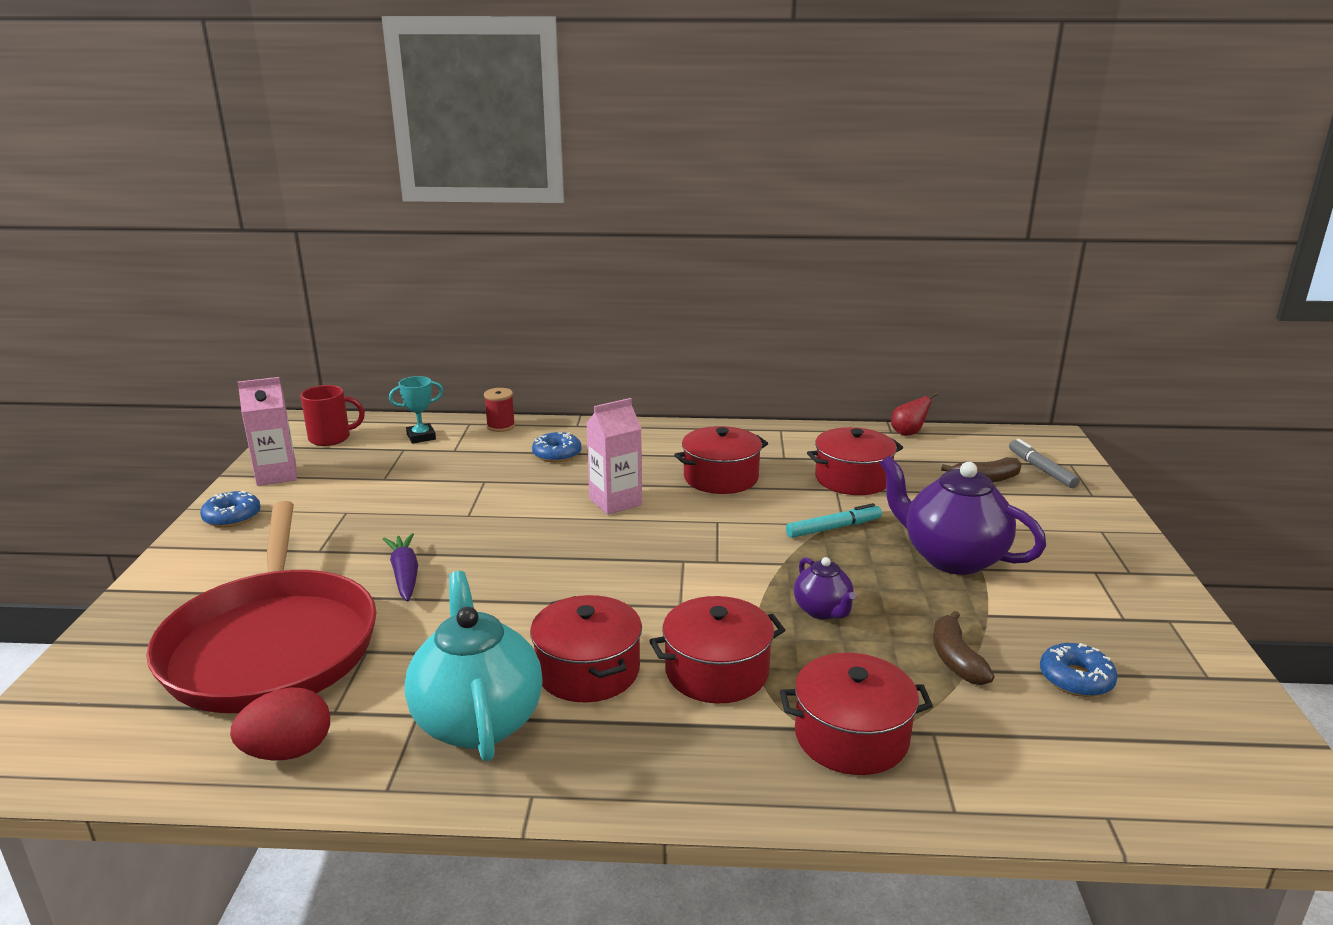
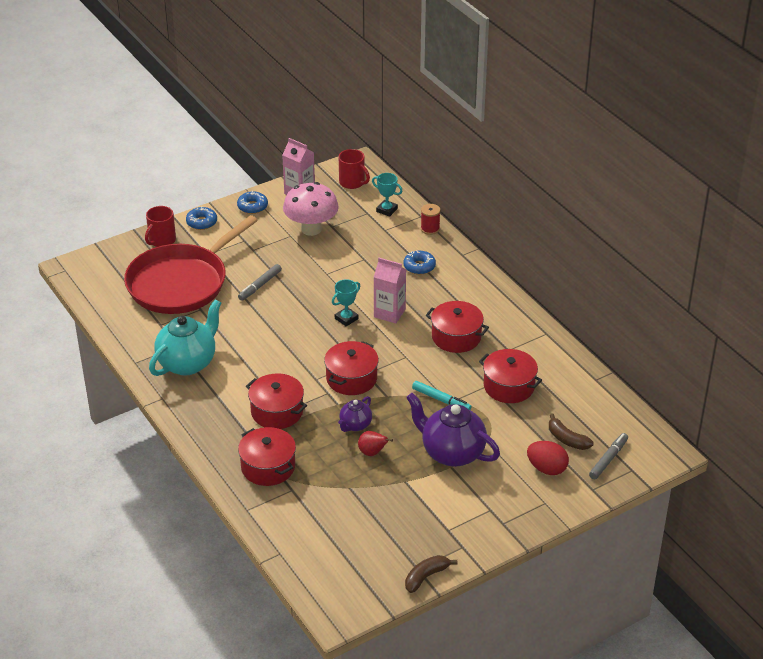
camera: 55 degrees right, 15 degrees up
red egg [230,687,330,760] -> red egg moved to [527,441,569,475]
purple carrot [383,533,418,601] -> grey marker [238,264,282,301]
red pot [530,595,642,702] -> red pot moved to [324,341,379,395]
purple teapot [880,456,1046,575] -> purple teapot turned 60 degrees counterclockwise [406,393,500,467]
red pear [891,392,938,436] -> red pear moved to [358,431,393,456]
brown banana [933,611,994,685] -> brown banana moved to [405,555,457,593]
blue donut [1040,643,1118,697] -> blue donut moved to [186,206,217,230]
none -> red mug [145,206,176,247]
none -> pink mushroom [283,182,339,236]
none -> turquoise trophy [332,279,360,326]

